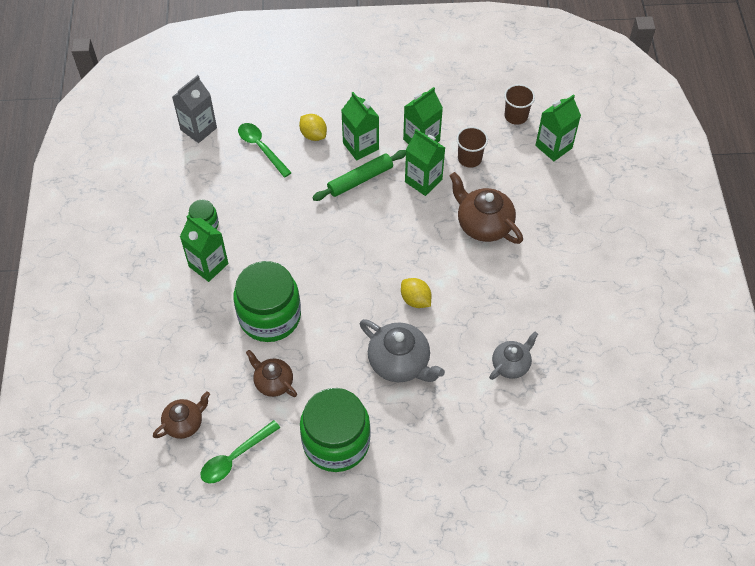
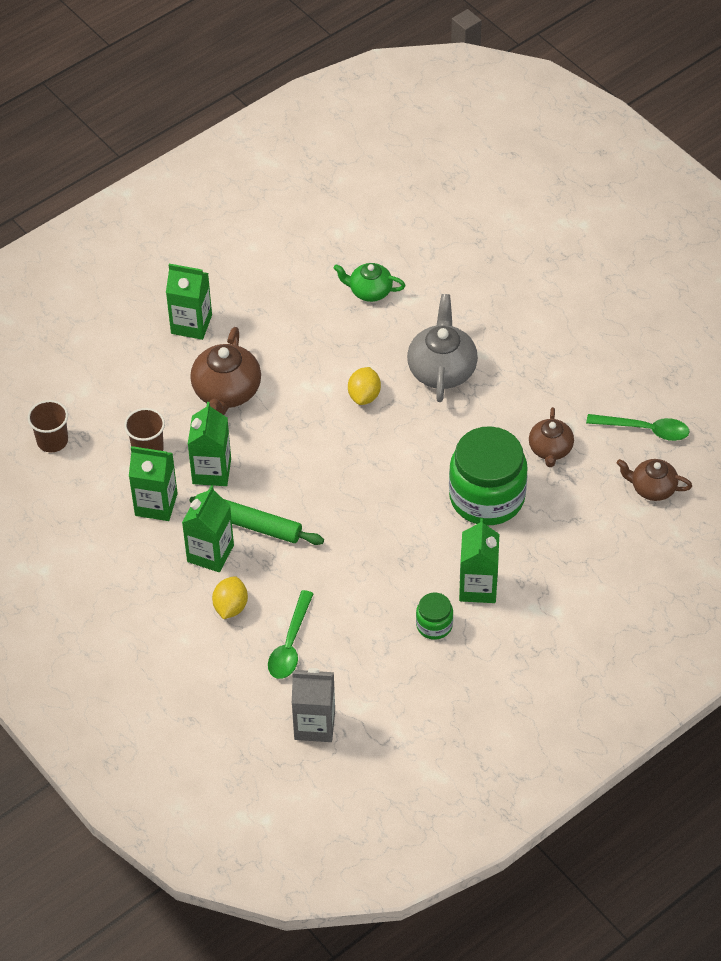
camera: 125 degrees left, 5 degrees down
green jar [300,388,371,472] -> none
grey teapot [489,332,538,380] -> green teapot [334,263,406,302]
green carton [535,94,581,161] -> green carton moved to [166,264,212,340]

